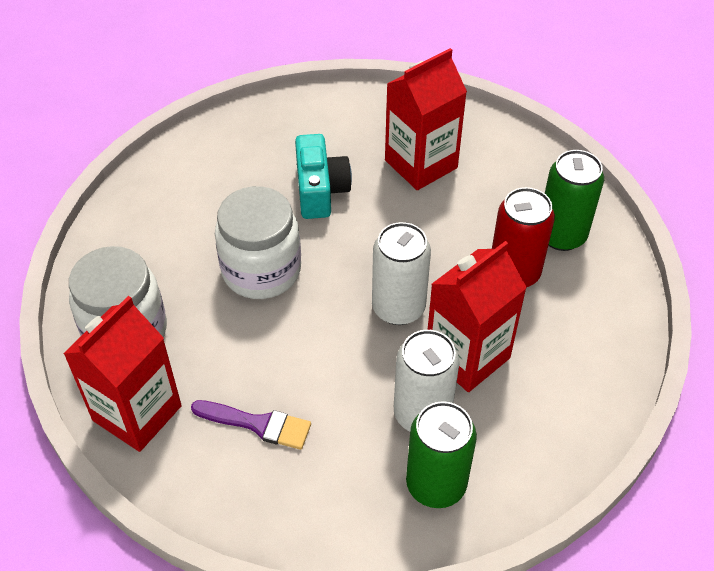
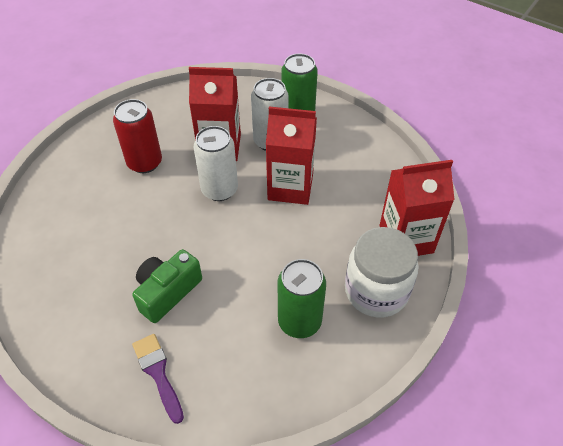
camera: 135 degrees left, 0 degrees up
purple brush [191,400,311,450] -> purple brush moved to [132,334,184,424]
white jar [215,186,301,299] -> none
turquoise camera [295,134,352,219] -> green camera [132,249,202,323]
red carton [385,48,467,190] -> red carton moved to [266,106,317,205]
green can [545,150,604,251] -> green can moved to [278,259,326,338]

